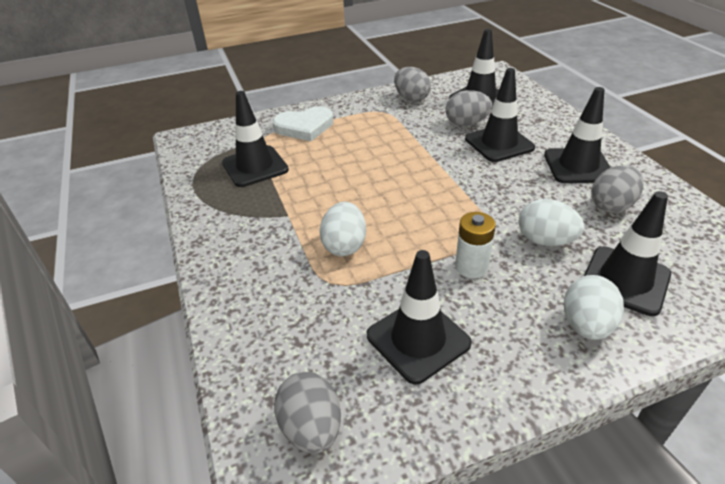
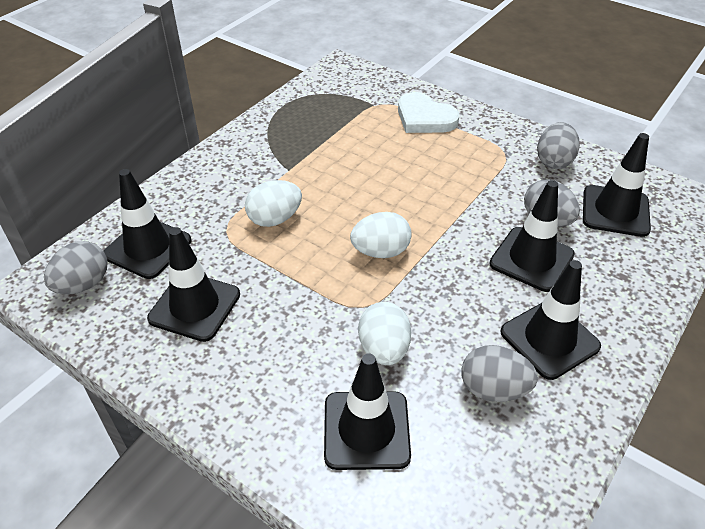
camera: 55 degrees right, 5 degrees up
black traffic cone [222,91,289,187] -> black traffic cone moved to [104,169,191,279]
white battery [455,212,496,278] -> none
white egg [564,275,624,340] -> white egg moved to [350,212,412,258]

